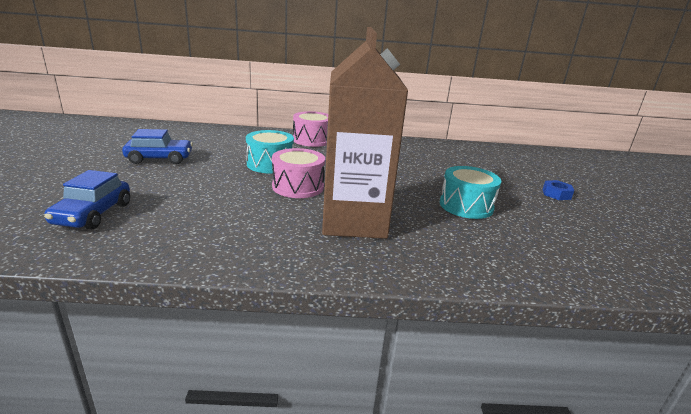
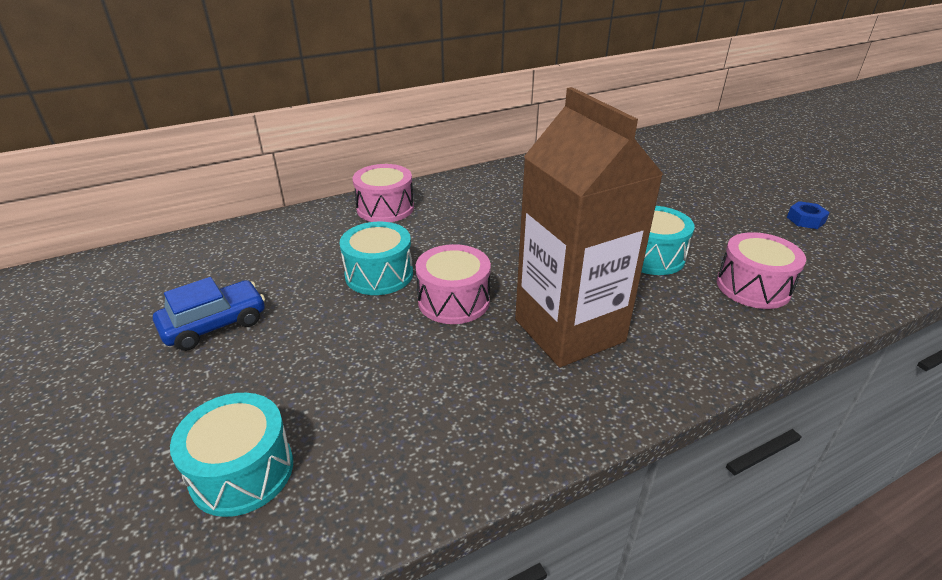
camera: 25 degrees left, 10 degrees up
blue car [44,170,130,229] -> turquoise drum [170,393,293,517]
blue nut [542,180,574,200] -> blue nut moved to [787,201,830,229]
none -> pink drum [717,232,806,309]

